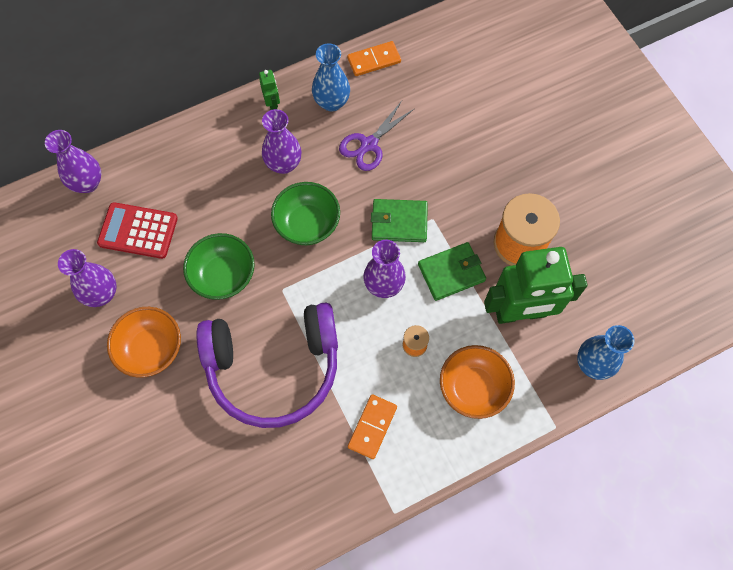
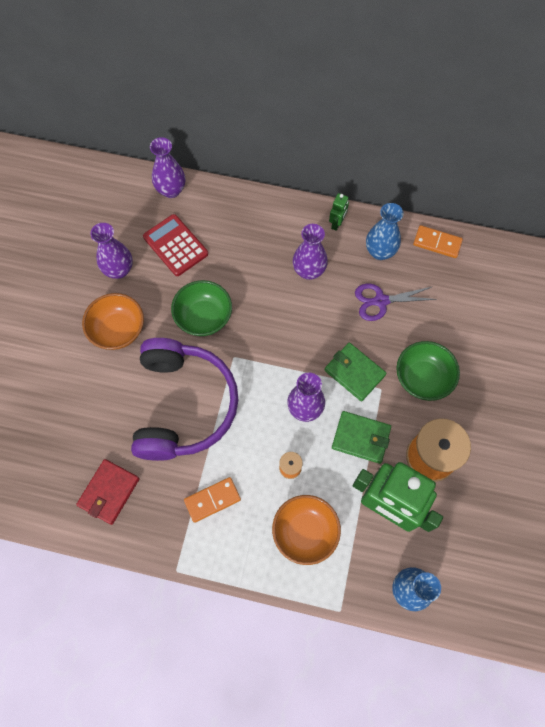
camera: 40 degrees right, 0 degrees up
purple headphones [196,302,338,428] -> purple headphones turned 120 degrees counterclockwise [131,338,238,461]
green bowl [271,182,340,245] -> green bowl moved to [396,341,460,401]
none -> red wallet [76,459,140,525]

